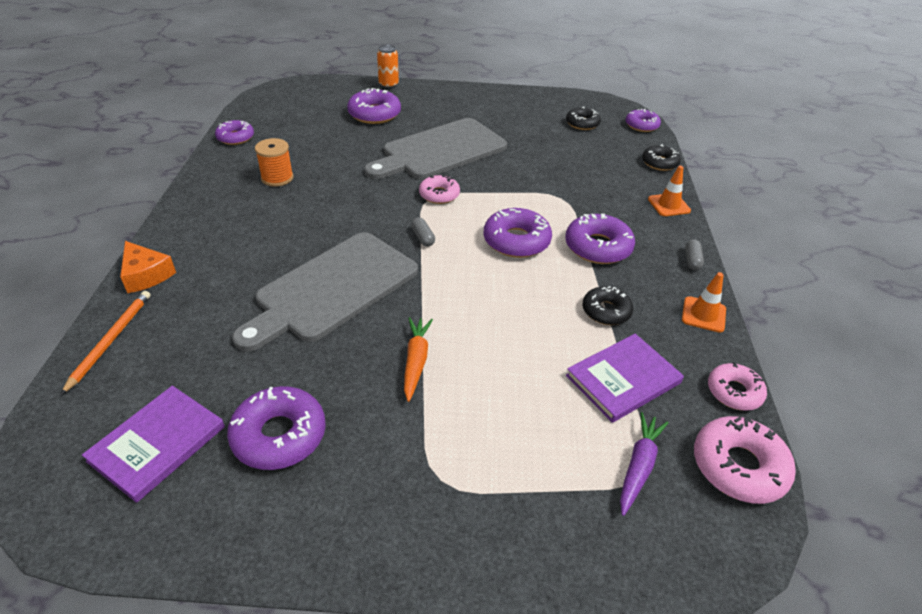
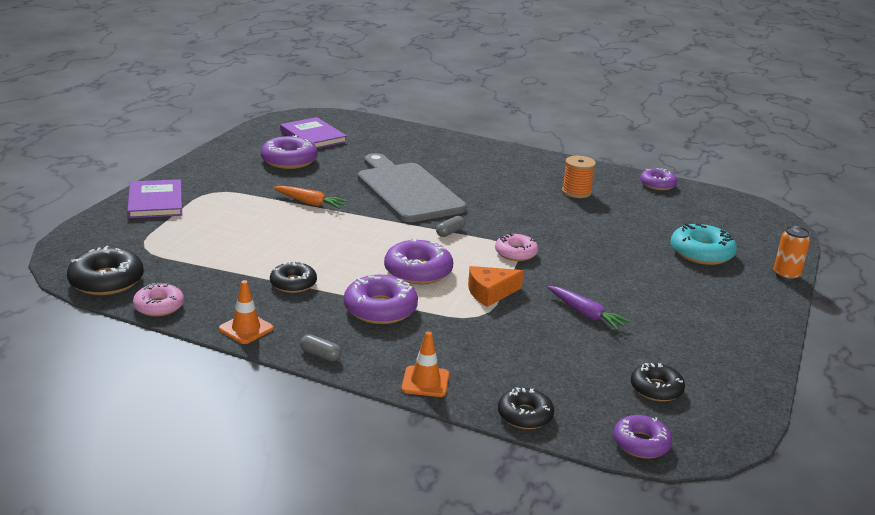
camera: 110 degrees right, 15 degrees down
orange pencil [61,291,150,395] -> none
orange cheese [120,241,176,293] -> orange cheese moved to [468,266,524,307]
purple donut [347,88,401,124] -> turquoise donut [671,223,737,265]
grey cutting board [364,118,507,179] -> none
grey capsule [411,217,435,247] -> grey capsule turned 45 degrees counterclockwise [436,216,465,237]
purple book [566,334,684,423] -> purple book moved to [127,179,182,218]
purple carrot [620,412,668,516] -> purple carrot moved to [548,286,630,330]
pink donut [694,416,796,504] -> black donut [67,246,144,295]

